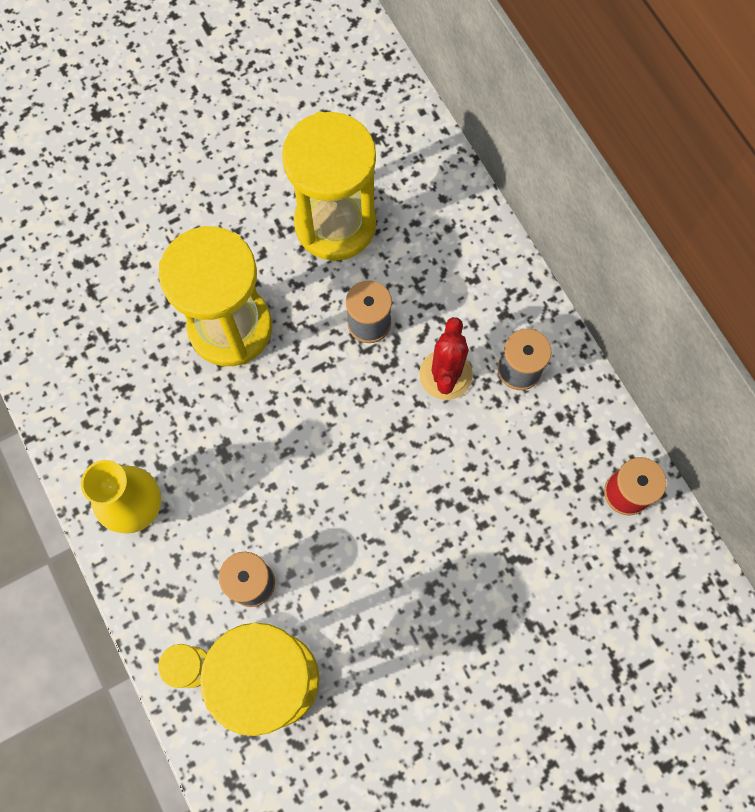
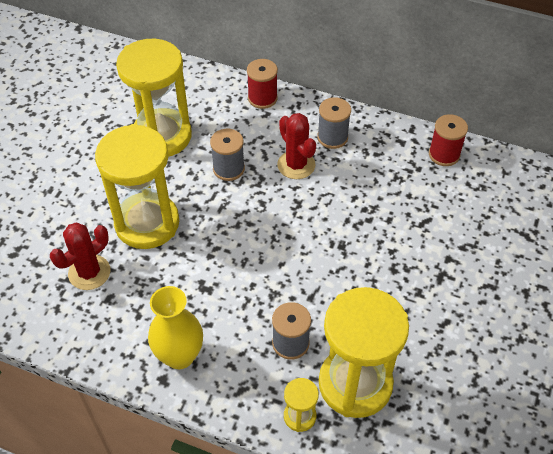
camera: 40 degrees left, 20 degrees down
none -> red cactus [50,223,110,290]
none -> red spool [247,59,278,109]

